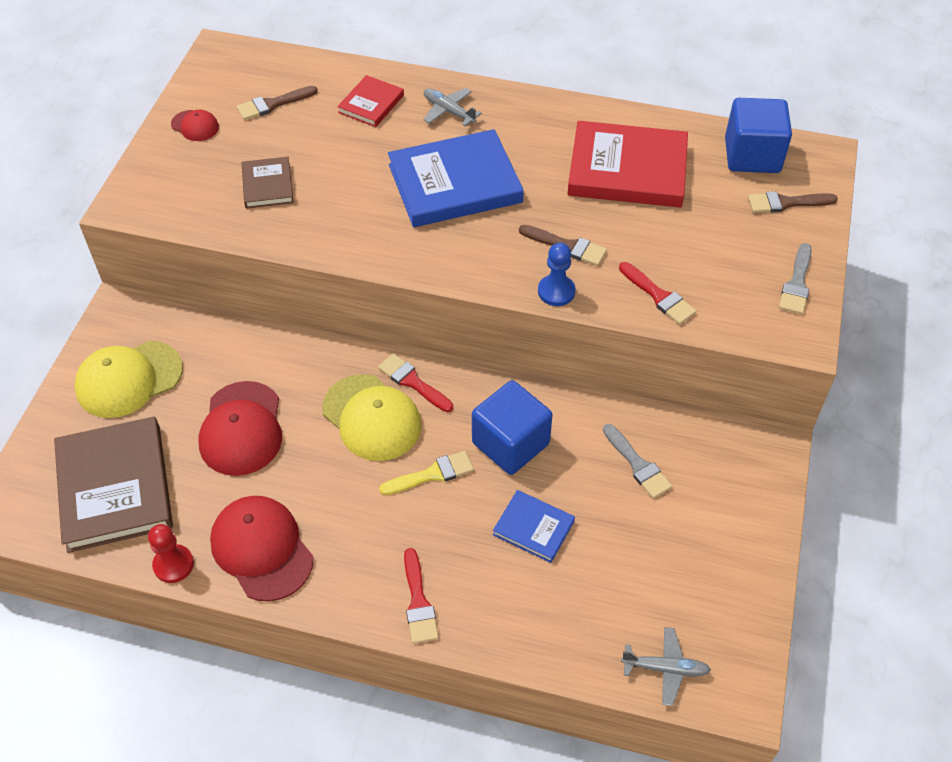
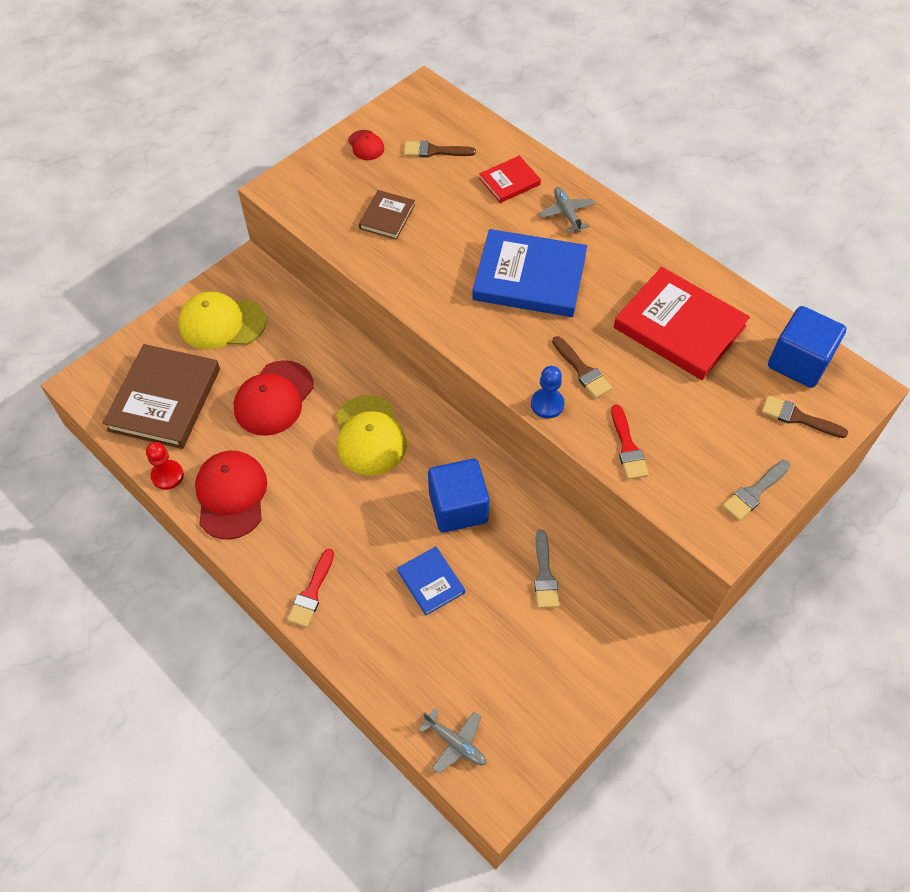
camera: 30 degrees right, 5 degrees up
red brush [378,353,453,412] -> none
yellow brush [379,451,474,495] -> none

